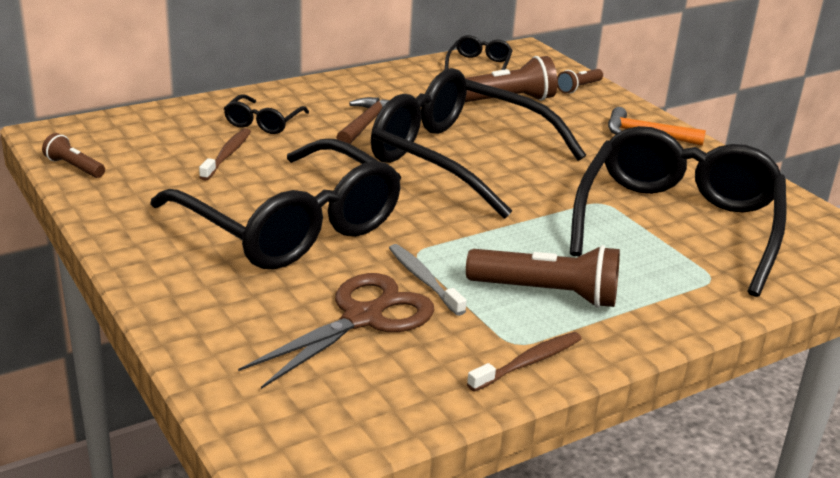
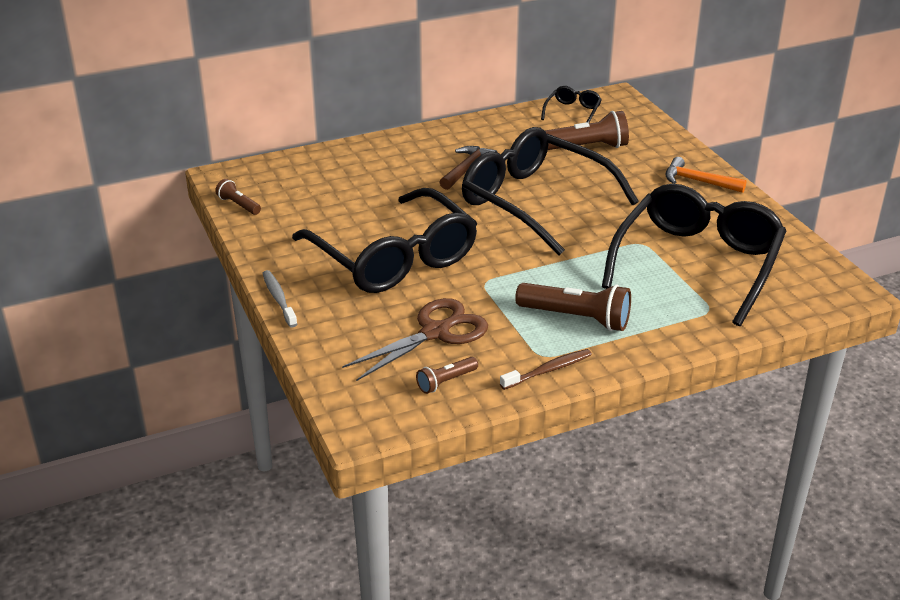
camera: 10 degrees right, 5 degrees up
brown toothbrush [199,128,251,181] -> none
black glasses [224,94,309,134] -> none
grey toothbrush [389,244,467,316] -> grey toothbrush moved to [262,270,297,327]
brown flashlight [557,69,603,93] -> brown flashlight moved to [416,357,478,394]

